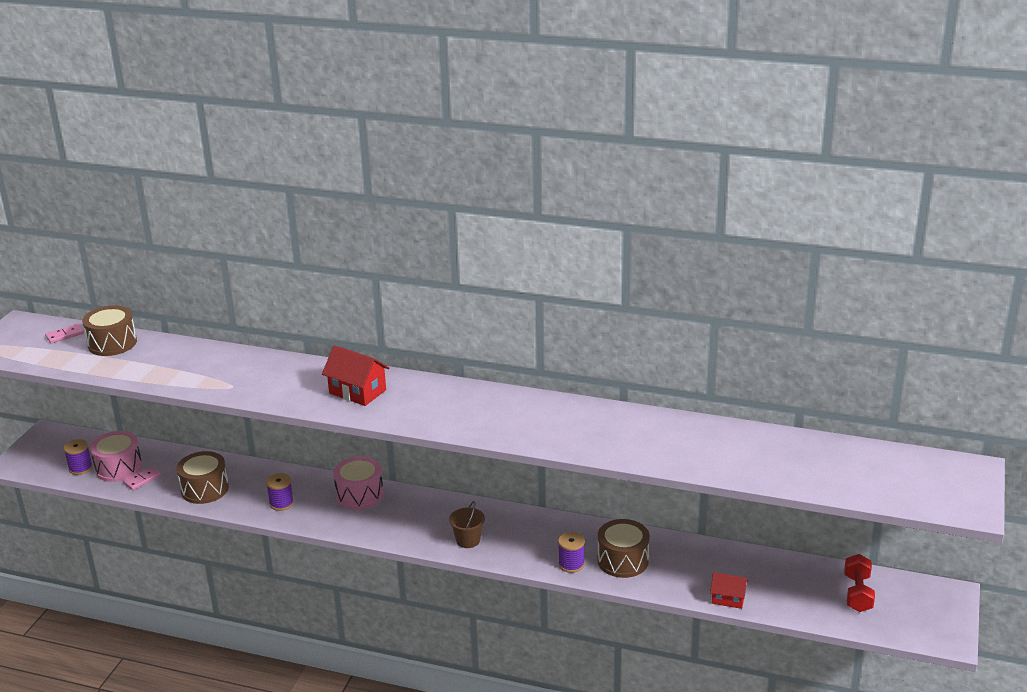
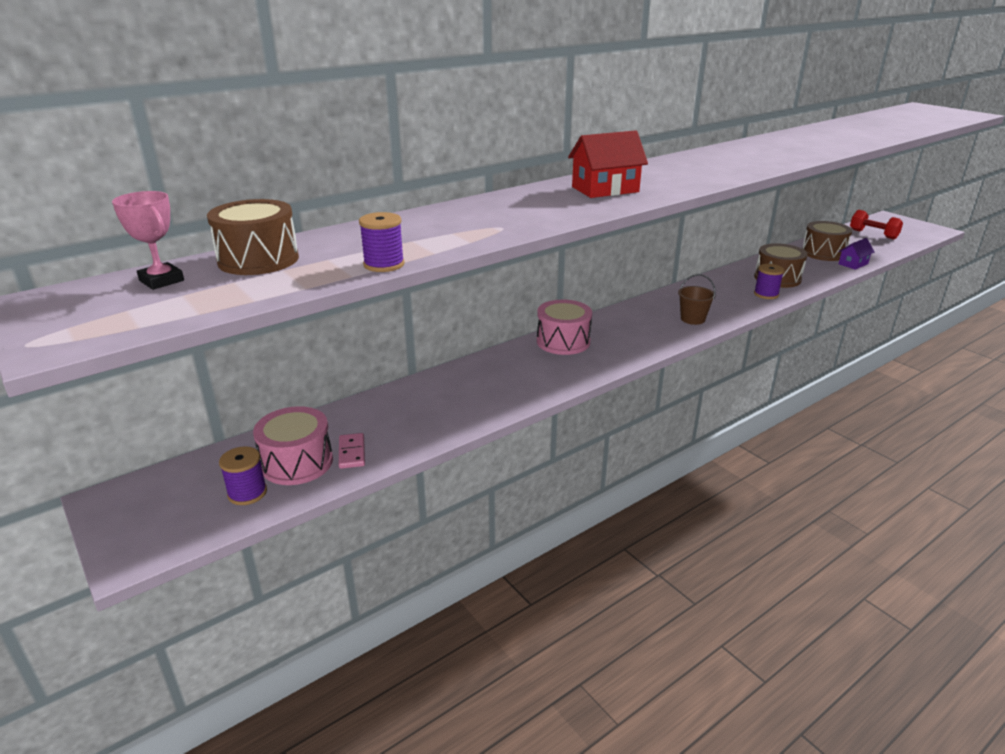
camera: 55 degrees left, 0 degrees up
pink domino [45,324,84,343] -> pink trophy [112,191,184,290]
brown drum [177,451,229,504] -> brown drum moved to [802,221,852,261]
purple spool [266,473,294,511] -> purple spool moved to [359,212,405,272]
red house [710,572,748,609] -> purple house [838,238,875,270]

